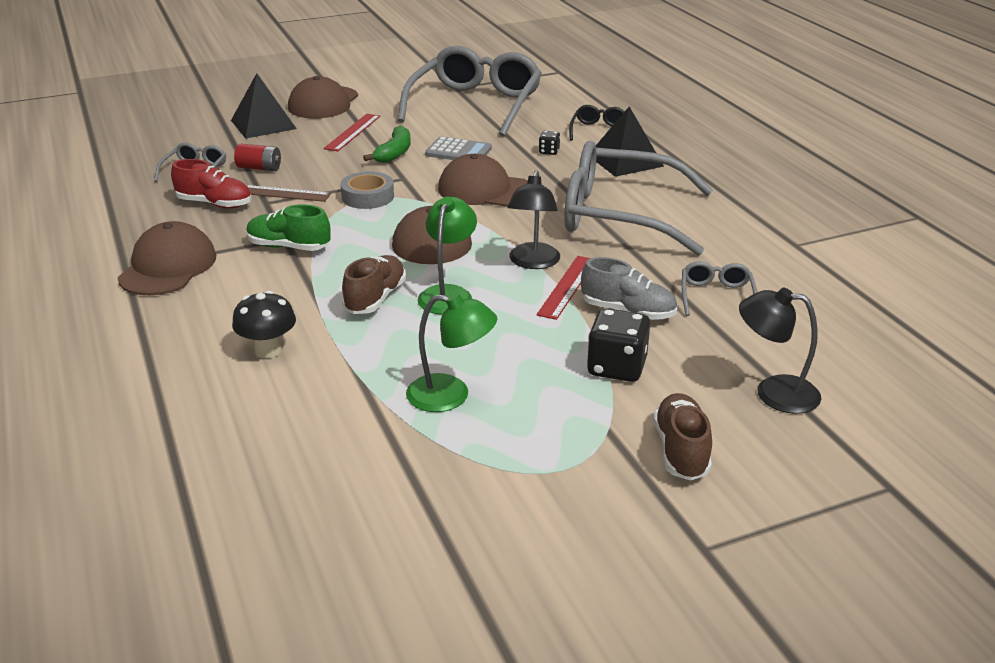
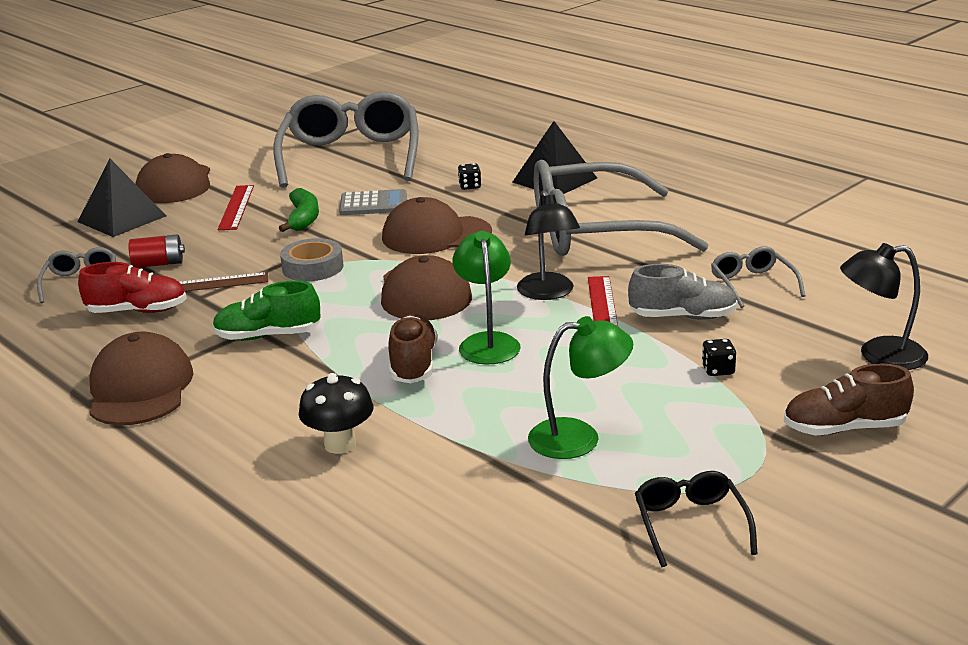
camera: 20 degrees left, 5 degrees down
black glasses [569,105,625,141] -> black glasses moved to [635,471,757,567]
black dice [587,308,650,382] -> black dice [702,339,736,376], size x0.50
brown shoe [653,393,712,480] -> brown shoe turned 75 degrees counterclockwise [784,363,914,435]

